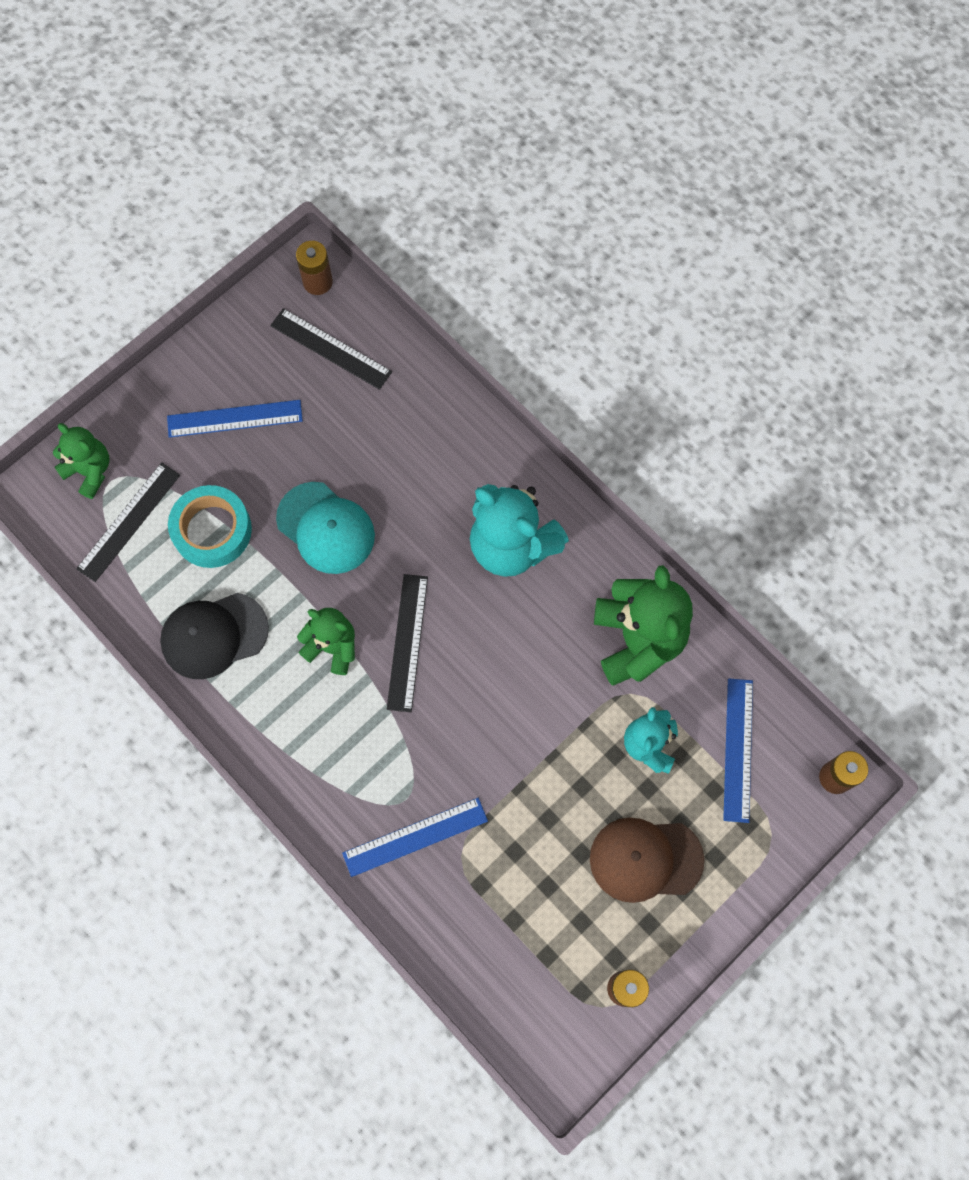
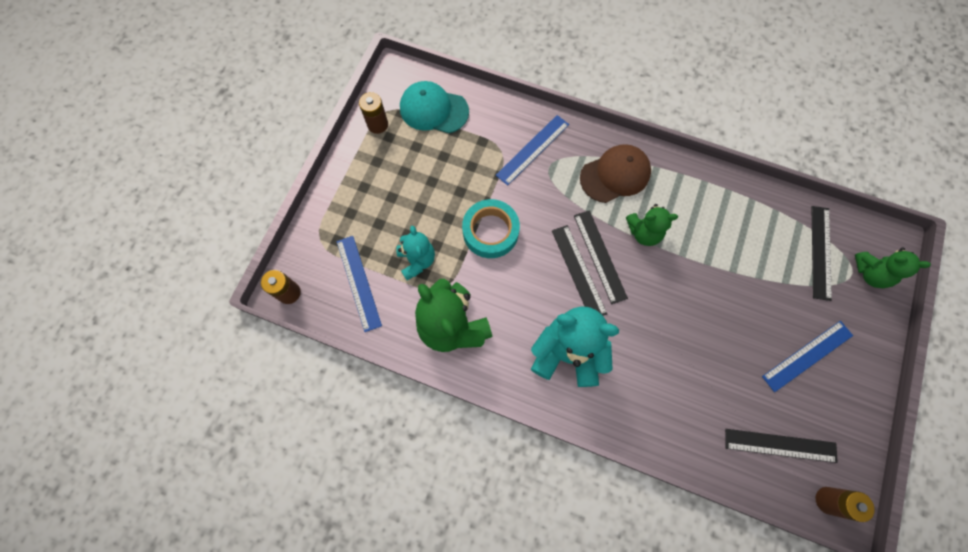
camera: 155 degrees right, 0 degrees up
black cap [160,593,269,679] -> none
turquoise tape [168,485,252,568] -> turquoise tape moved to [462,199,520,258]
turquoise cap [276,482,375,574] -> turquoise cap moved to [400,81,469,133]
brown cap [590,818,705,903] -> brown cap moved to [580,144,651,203]
none -> black ruler [552,225,607,316]

